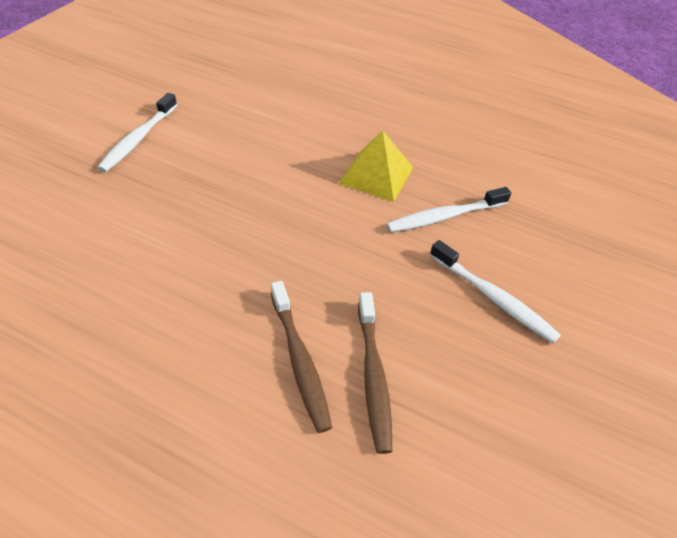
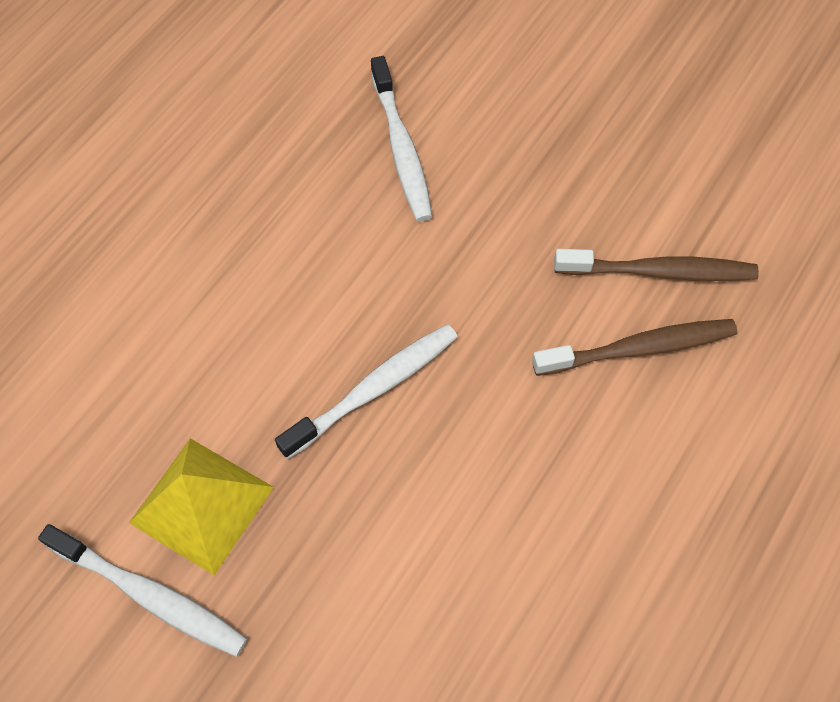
camera: 80 degrees left, 15 degrees up
yellow pyramid [339,130,413,202] -> yellow pyramid moved to [129,438,274,576]
white toothbrush [430,240,561,344] -> white toothbrush moved to [275,324,458,459]

